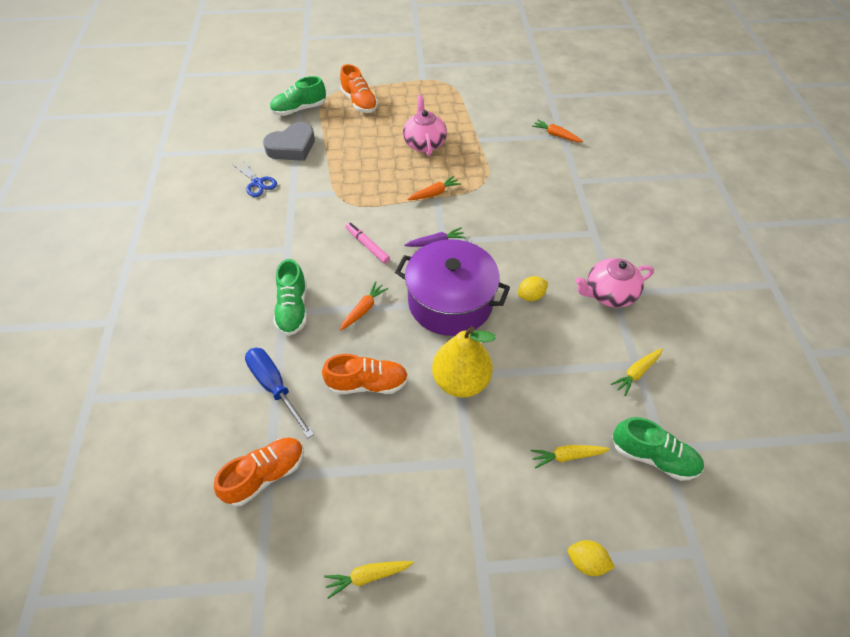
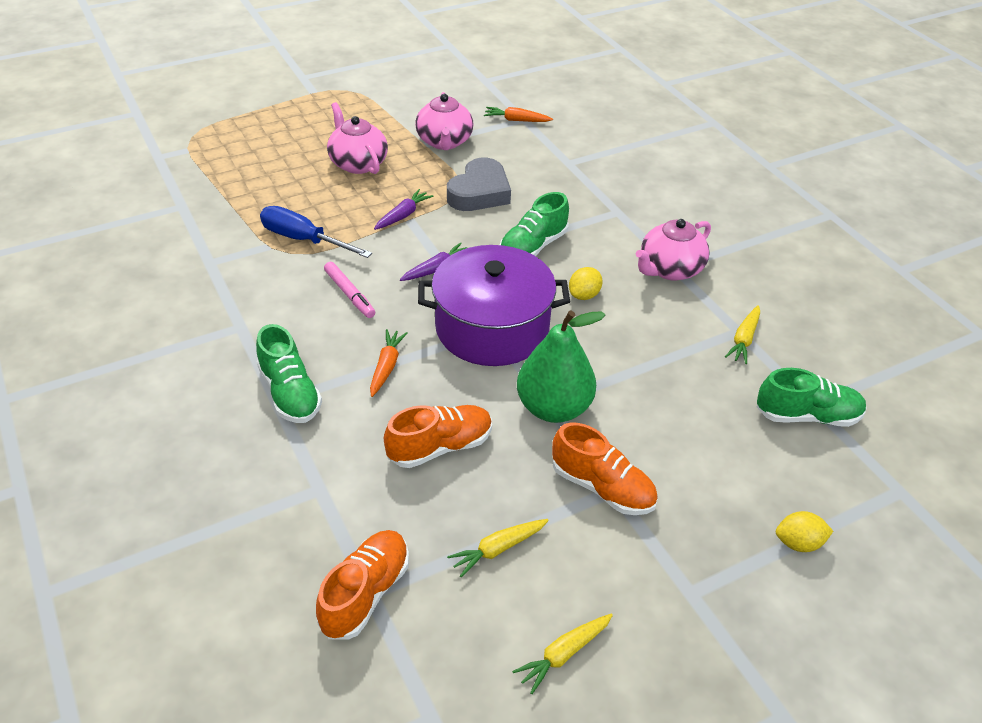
camera: 25 degrees left, 10 degrees down
blue scissors [232,160,277,197] -> none
blue screwdriver [245,348,314,438] -> blue screwdriver moved to [260,206,372,258]
grey heart [263,122,315,161] -> grey heart moved to [447,158,511,211]
green shoe [270,76,326,116] -> green shoe moved to [499,192,569,256]
orange shoe [340,64,378,113] -> orange shoe moved to [552,422,658,515]
pink marker [346,222,390,264] -> pink marker turned 150 degrees counterclockwise [324,262,375,318]
orange carrot [407,176,461,200] -> purple carrot [374,189,433,230]
yellow pear [432,326,496,398] -> green pear [517,311,605,423]
yellow carrot [530,445,610,469] -> yellow carrot moved to [447,519,549,577]
none -> pink teapot [415,92,473,150]

